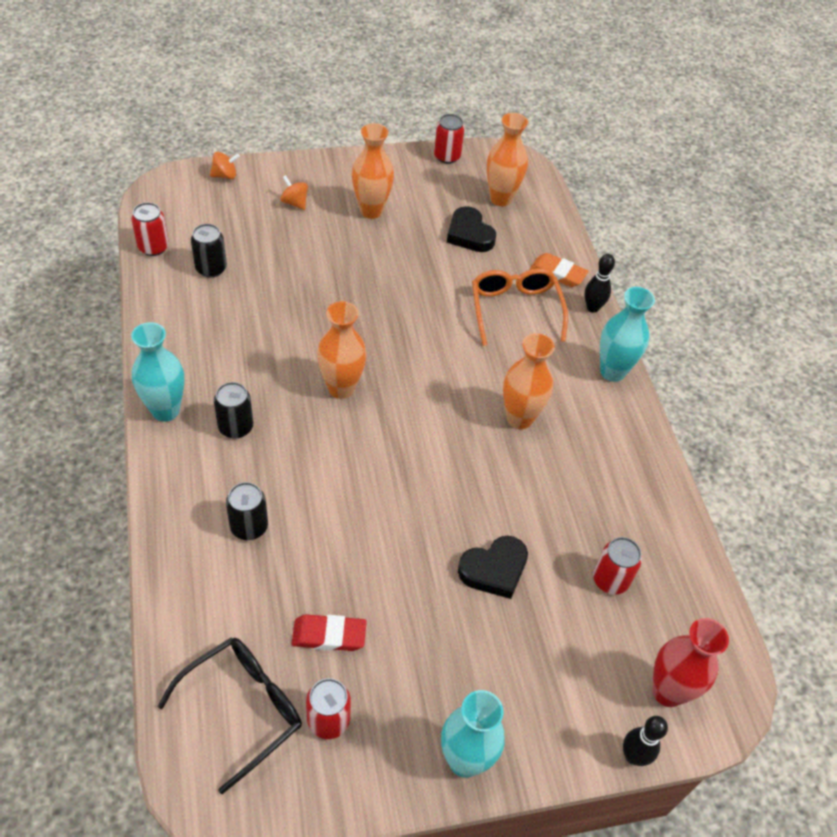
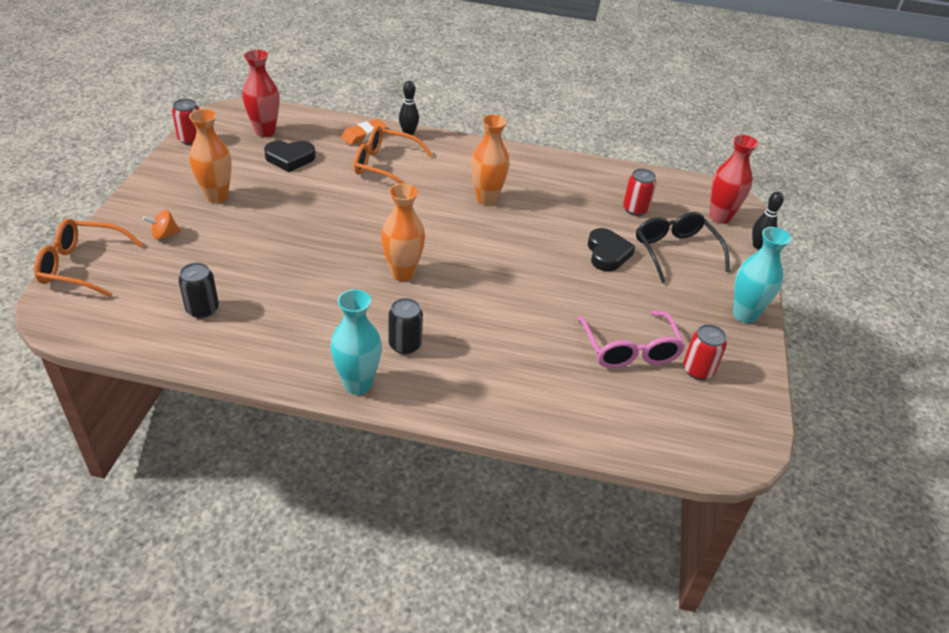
camera: 65 degrees left, 10 degrees down
red can [131,202,169,256] -> none
black glasses [157,637,302,794] -> black glasses moved to [636,212,730,283]
orange spinning top [210,152,240,179] -> orange glasses [34,219,143,297]
black can [226,482,268,540] -> none
red eraser [292,614,367,651] -> pink glasses [577,311,685,368]
orange vase [487,113,528,206] -> red vase [242,50,279,137]
turquoise vase [600,287,655,382] -> none

